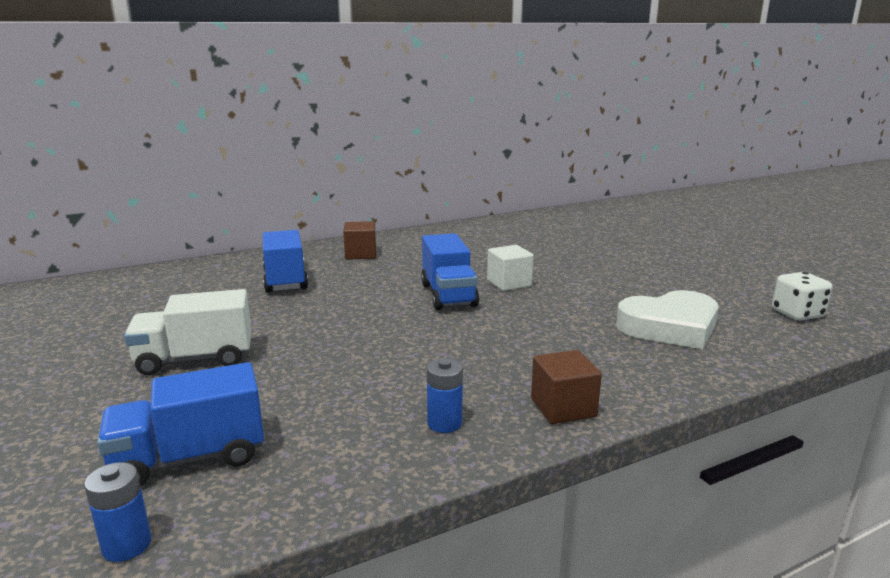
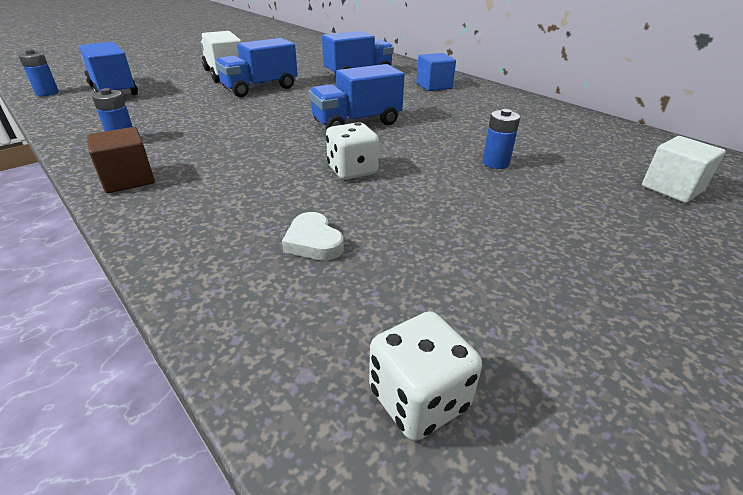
camera: 75 degrees right, 15 degrees up
brown cube [343,221,376,260] -> blue cube [416,53,456,91]
white cube [487,245,534,291] -> white cube moved to [642,136,726,203]
white heart [616,290,719,349] -> white heart [282,212,344,260], size x0.48
none -> blue truck [215,38,298,97]
none -> white dice [326,122,379,180]
none -> blue battery [482,109,520,169]

